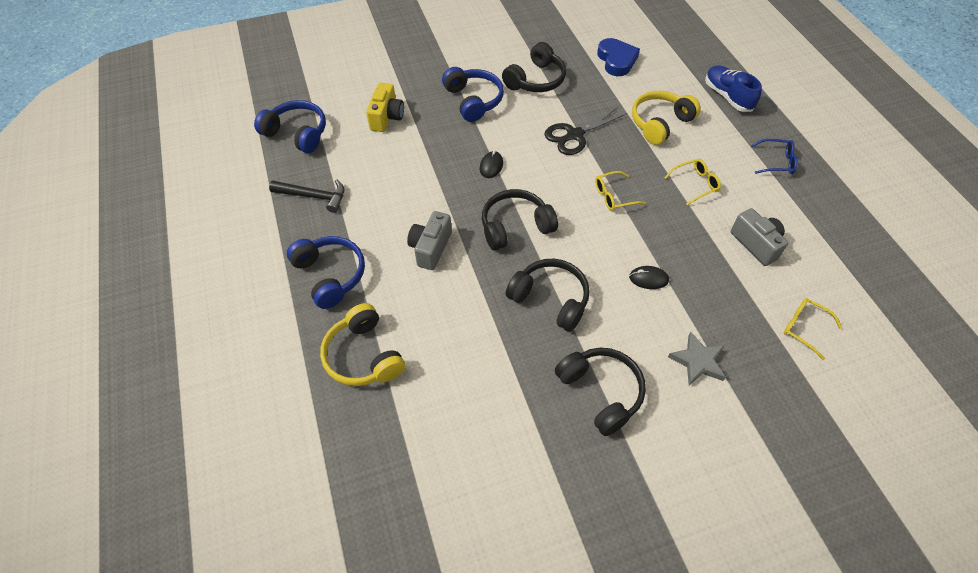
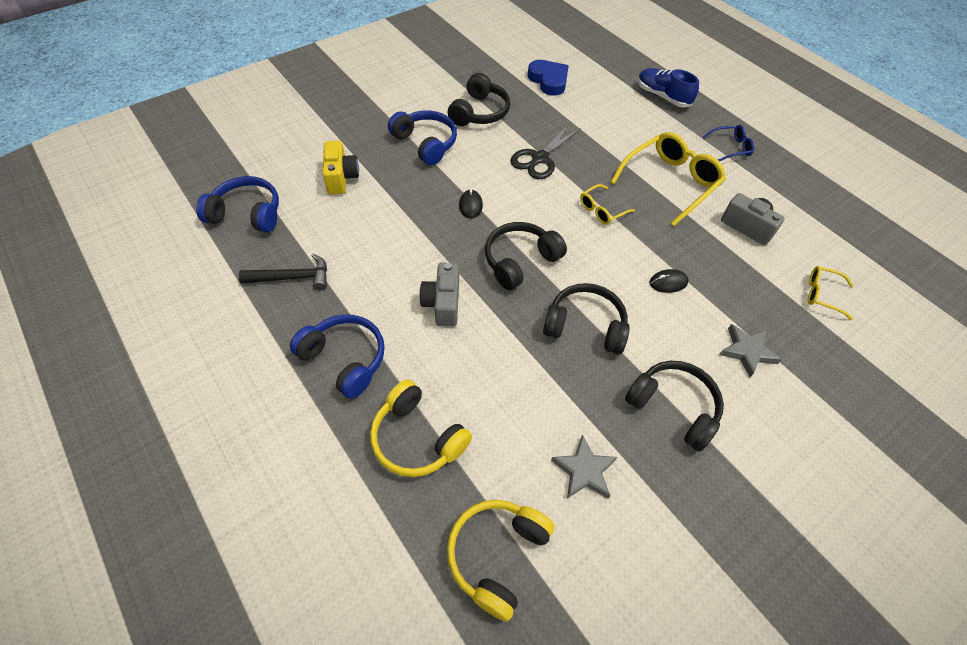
camera: 20 degrees left, 0 degrees up
yellow headphones [632,91,701,145] -> yellow headphones moved to [447,500,554,621]
yellow glasses [664,159,721,205] -> yellow glasses [611,132,726,226], size x1.98
none -> grey star [551,434,617,499]

